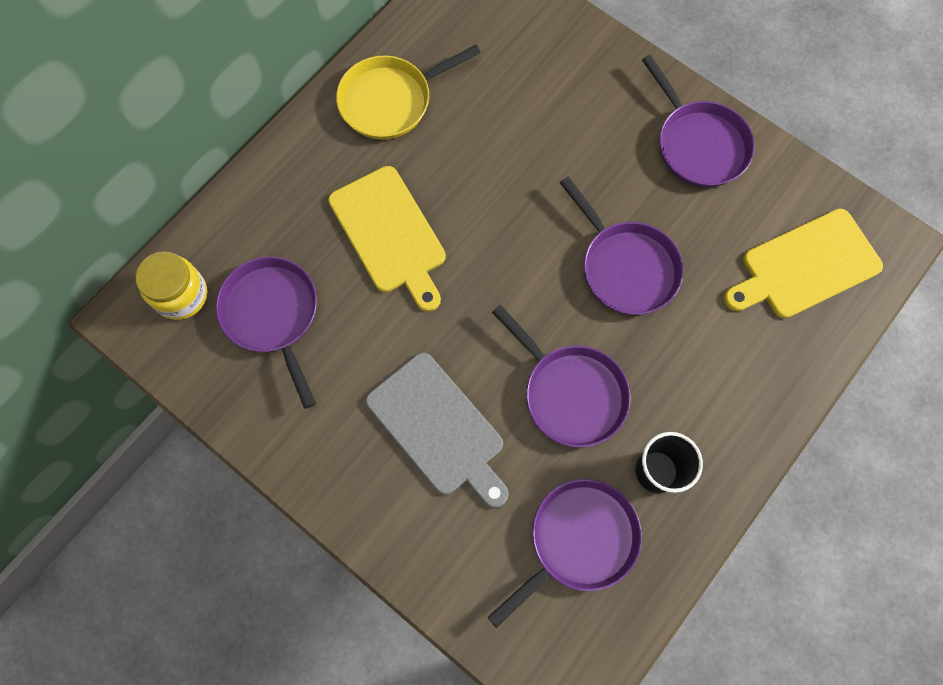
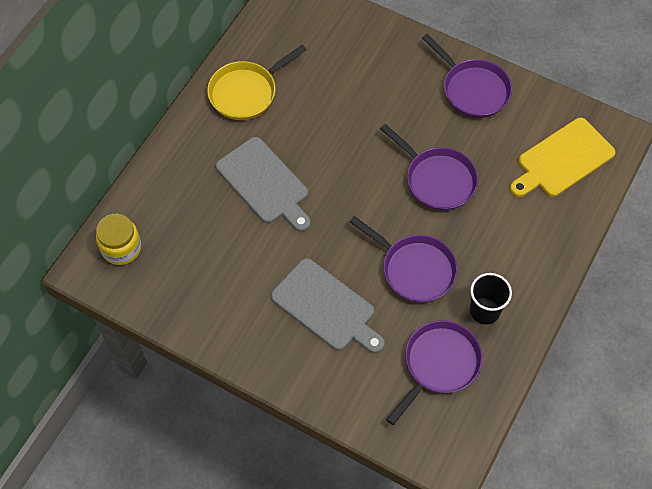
camera: 10 degrees left, 10 degrees down
purple pan [216,257,317,409] -> none
yellow cutting board [328,166,446,312] -> grey cutting board [216,137,311,232]

